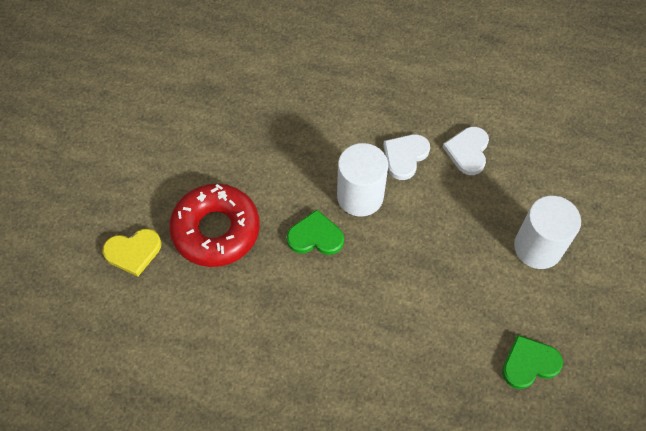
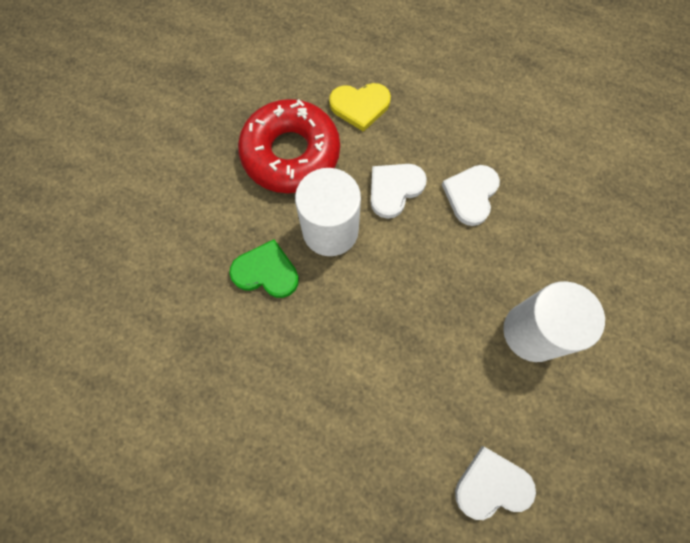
camera: 10 degrees right, 10 degrees up
yellow heart [102,229,161,277] -> yellow heart moved to [329,83,391,132]
red donut [169,184,260,267] -> red donut moved to [238,99,340,193]
green heart [502,335,563,389] -> white heart [455,446,536,520]

